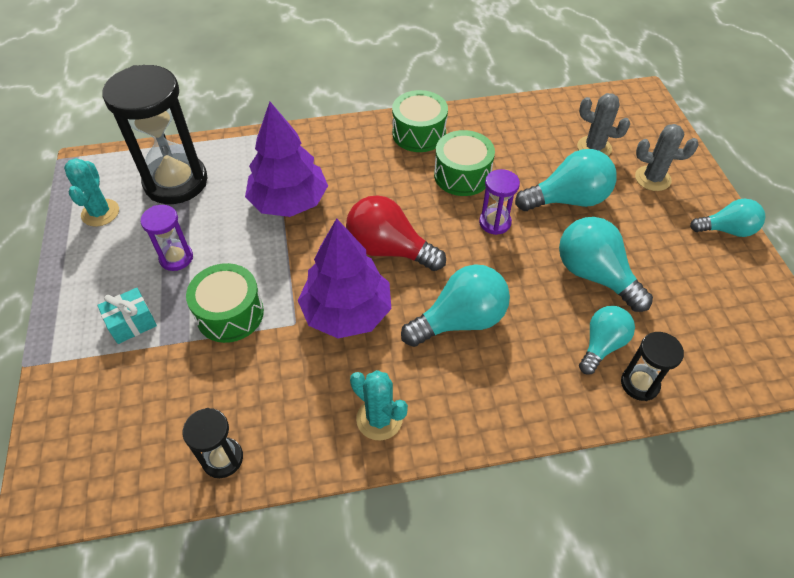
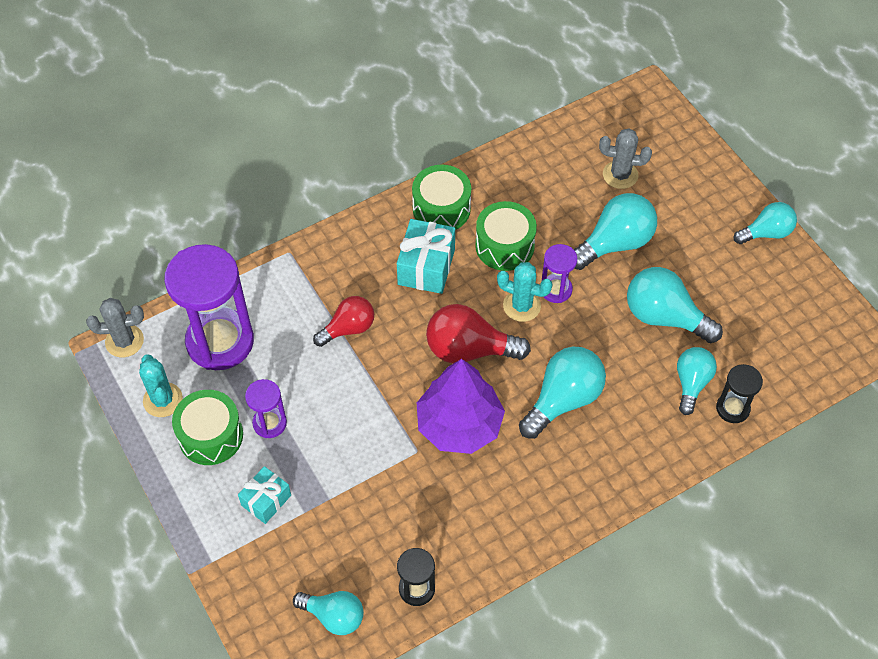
camera: 20 degrees left, 5 degrees up
black hourglass [103,65,207,204] -> purple hourglass [164,244,254,370]
green drum [186,263,264,343] -> green drum moved to [172,390,243,465]
purple tree [245,102,328,217] -> red light bulb [313,296,374,347]
turquoise cactus [350,370,408,440] -> turquoise cactus moved to [497,262,553,322]
grey cactus [635,124,698,191] -> grey cactus moved to [86,298,144,357]
none -> turquoise light bulb [293,591,364,635]
none -> turquoise gift [397,219,455,294]

